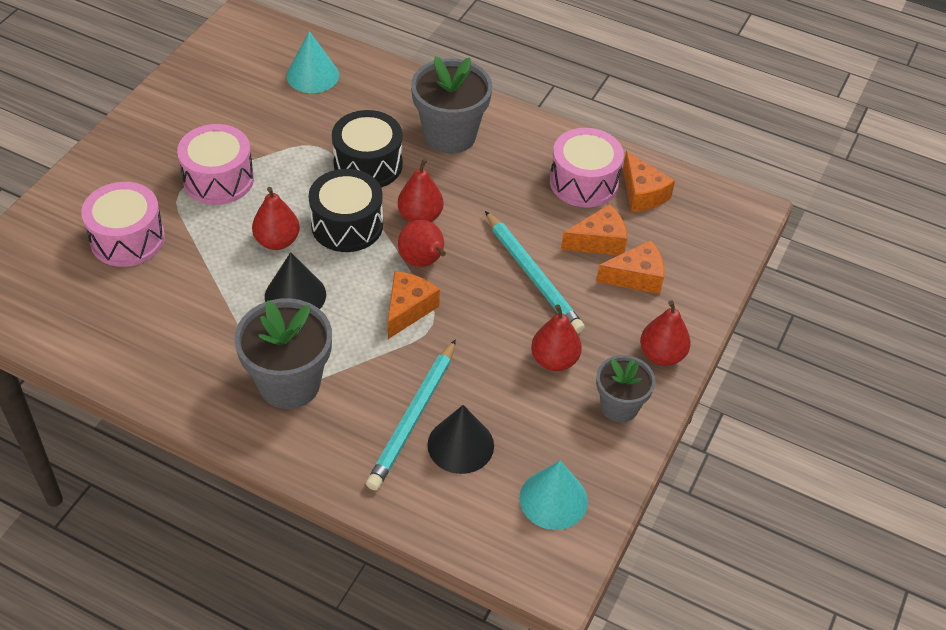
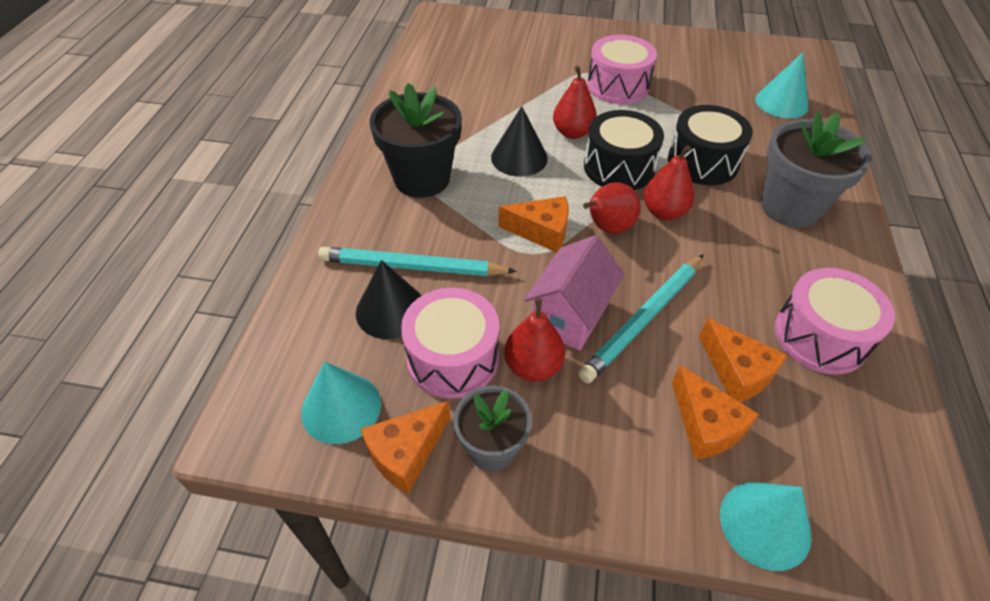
camera: 75 degrees right, 0 degrees up
pink drum [81,182,165,267] -> pink drum moved to [401,288,499,399]
grey flower pot [234,298,332,409] -> black flower pot [370,83,462,198]
orange cheese [623,151,675,212] -> orange cheese moved to [361,401,450,494]
red pear [640,300,691,366] -> none
none -> pink house [524,235,624,351]
none -> turquoise cone [720,482,812,571]

